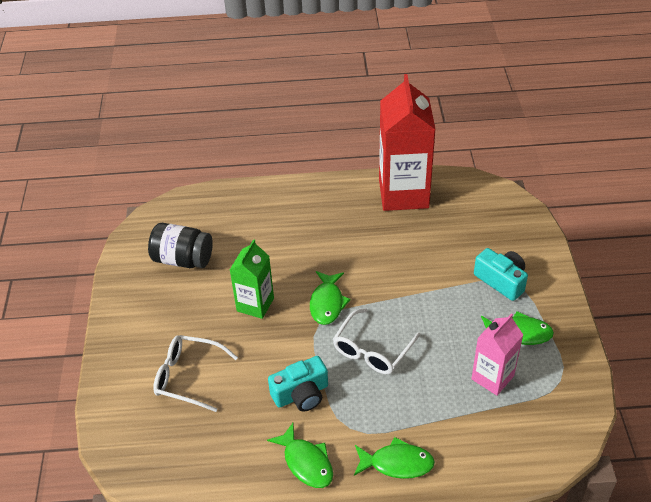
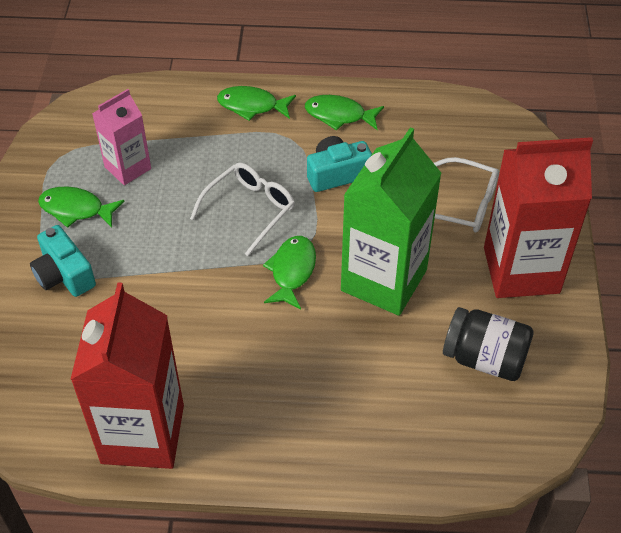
camera: 175 degrees left, 5 degrees up
green carton [230,239,274,319] -> green carton [341,127,442,316], size x1.77
green fish [267,423,333,488] -> green fish turned 45 degrees counterclockwise [305,95,384,131]
none -> red carton [484,137,593,298]

